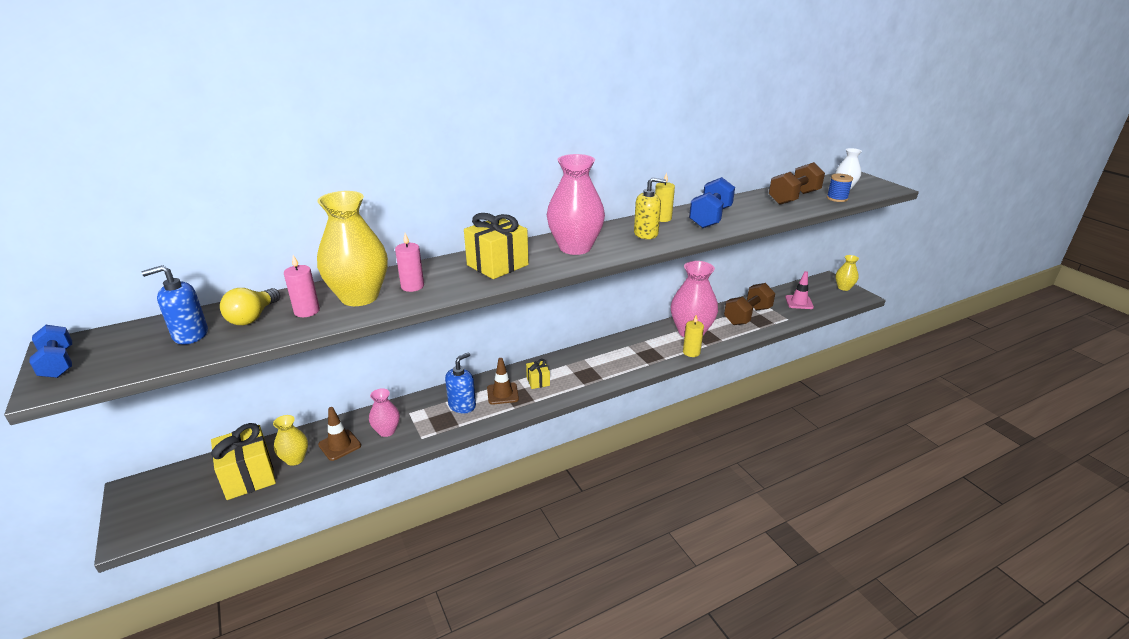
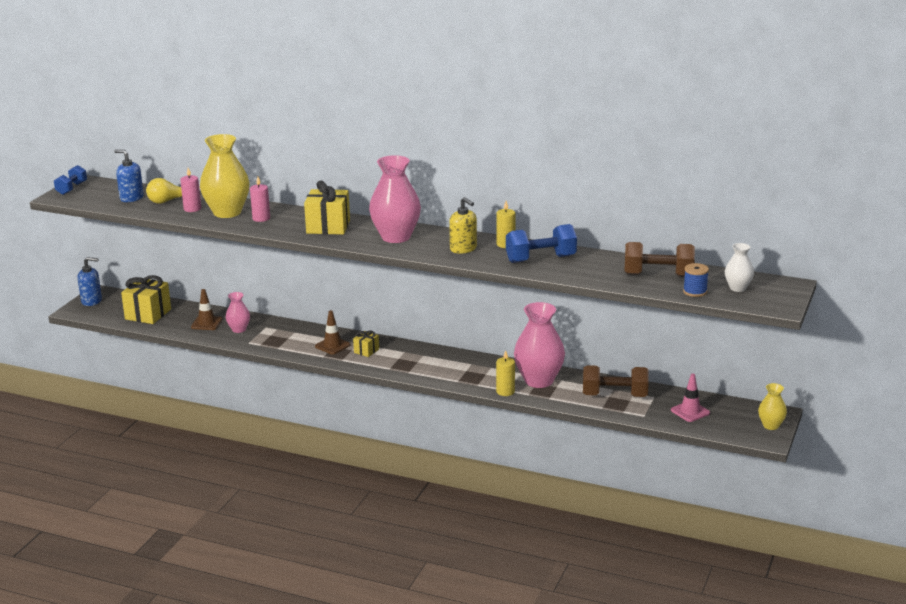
camera: 50 degrees right, 5 degrees down
yellow vase [273,415,308,466] -> none
blue soap dispenser [445,352,476,413] -> blue soap dispenser moved to [77,257,102,306]

